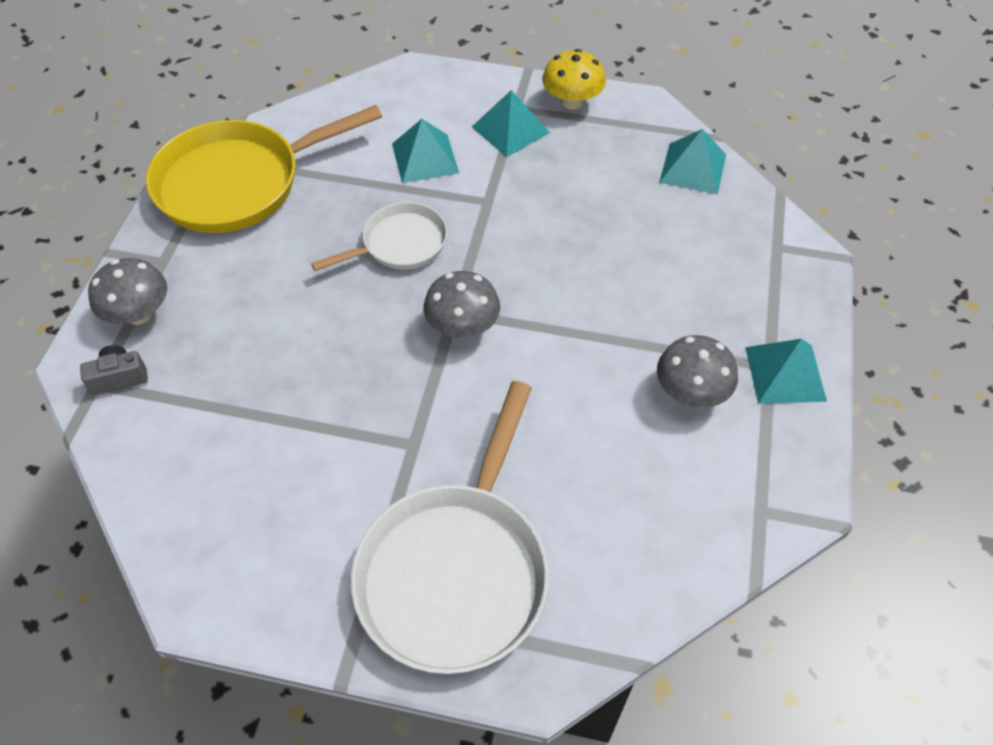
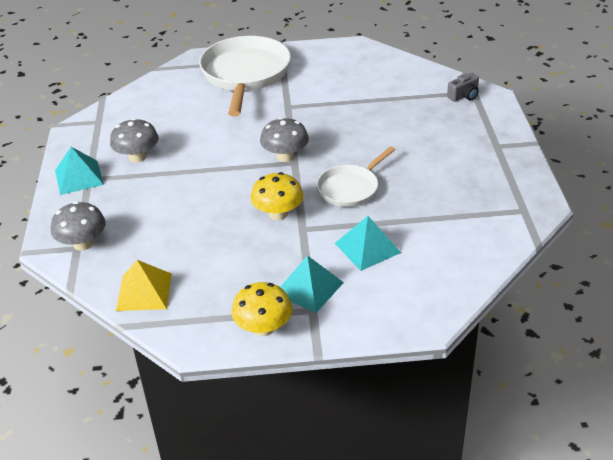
camera: 165 degrees right, 15 degrees down
grey mushroom [88,258,167,325] -> grey mushroom moved to [51,201,106,251]
yellow pan [146,105,382,233] -> none
turquoise pyramid [659,129,726,194] -> yellow pyramid [116,260,172,311]
none -> yellow mushroom [251,172,303,220]

